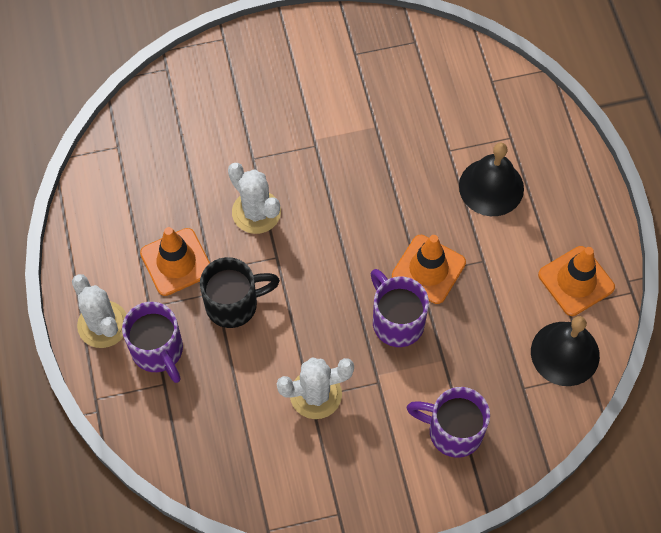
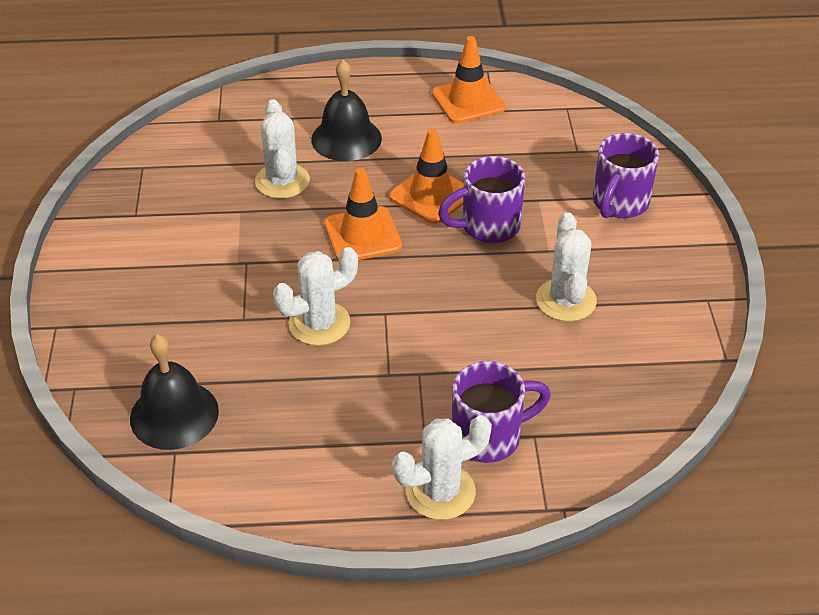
camera: 80 degrees left, 20 degrees down
orange traffic cone [140,227,210,296] -> orange traffic cone moved to [324,168,402,261]
black mug [200,257,280,328] -> none
black bell [531,316,600,386] -> black bell moved to [130,334,219,450]
none -> white cactus [255,99,310,199]

